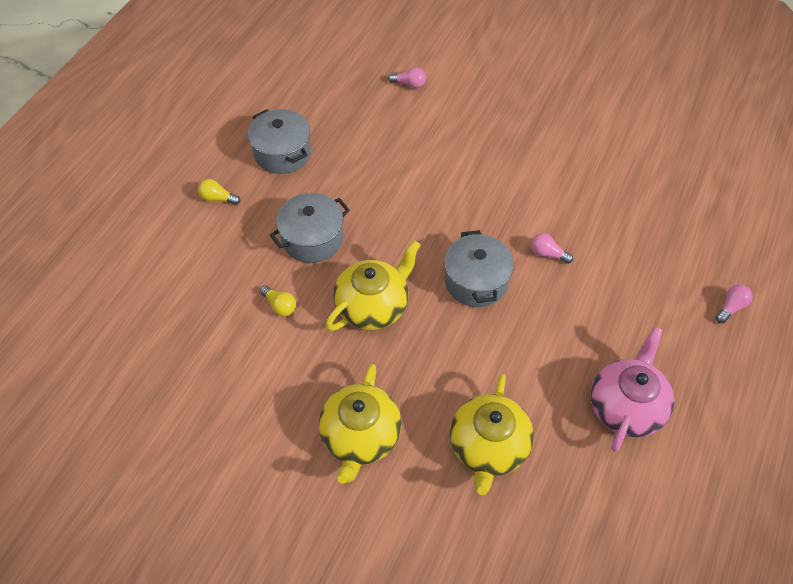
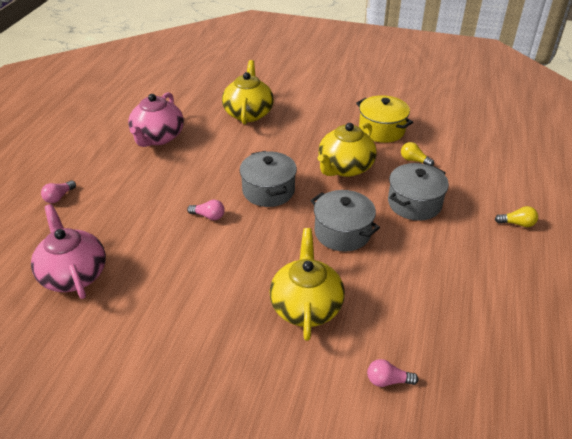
camera: 170 degrees right, 15 degrees down
grey pot [248,109,311,174] -> grey pot moved to [311,190,380,252]
yellow teapot [319,364,402,484] -> yellow teapot moved to [270,228,345,341]
none -> pink teapot [31,204,106,299]
none -> yellow pot [356,95,413,143]

